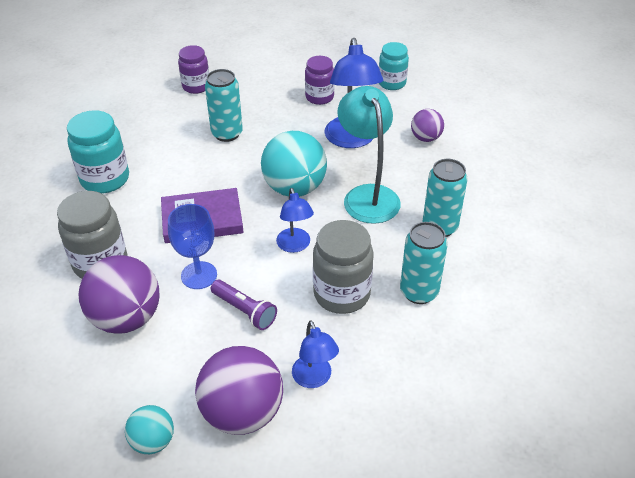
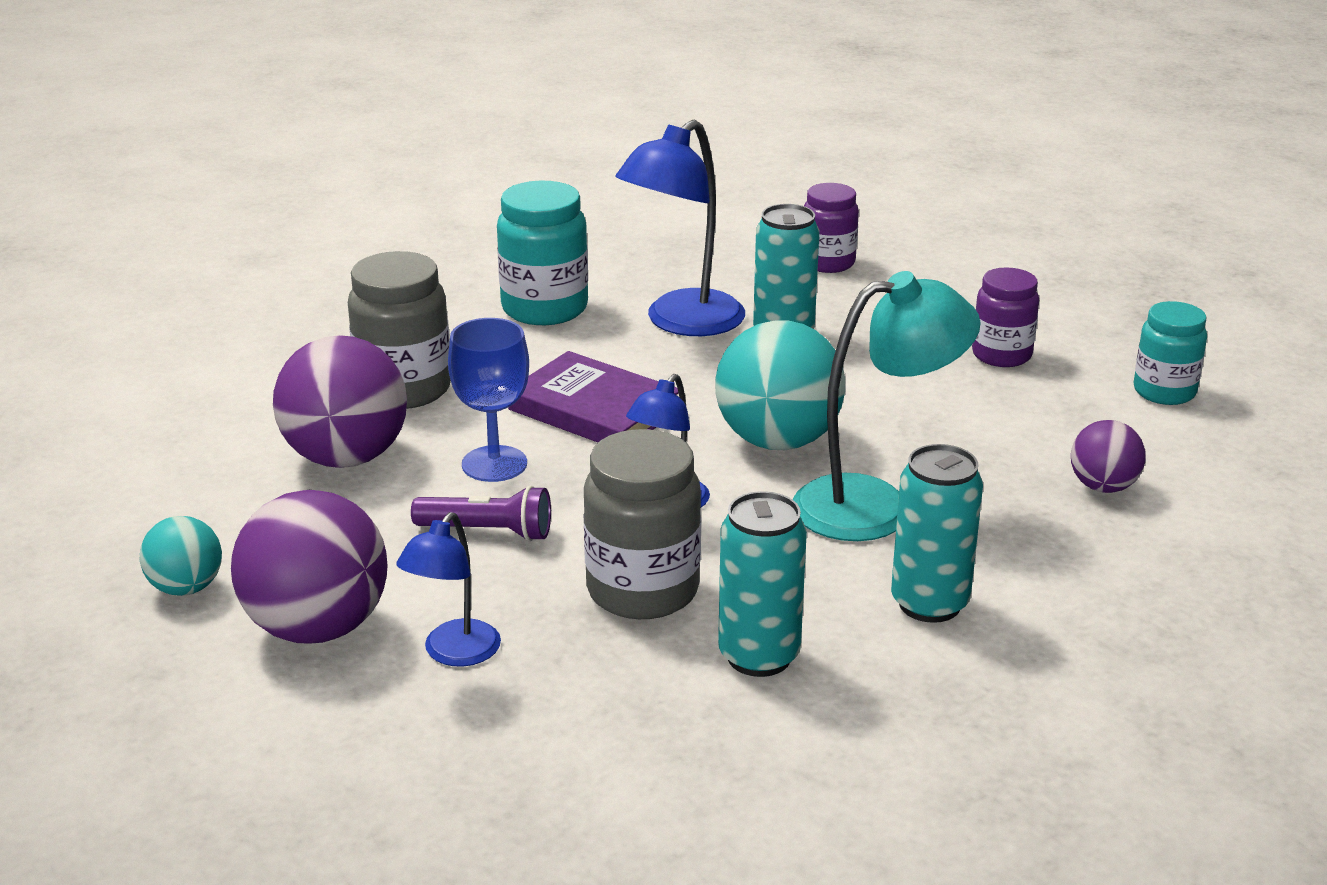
camera: 45 degrees right, 15 degrees down
purple flashlight [211,280,277,330] -> purple flashlight turned 75 degrees counterclockwise [411,485,551,541]
blue lamp [325,38,383,148] -> blue lamp moved to [615,120,745,336]
turquoise lamp [337,86,401,224] -> turquoise lamp turned 45 degrees clockwise [793,271,981,541]

